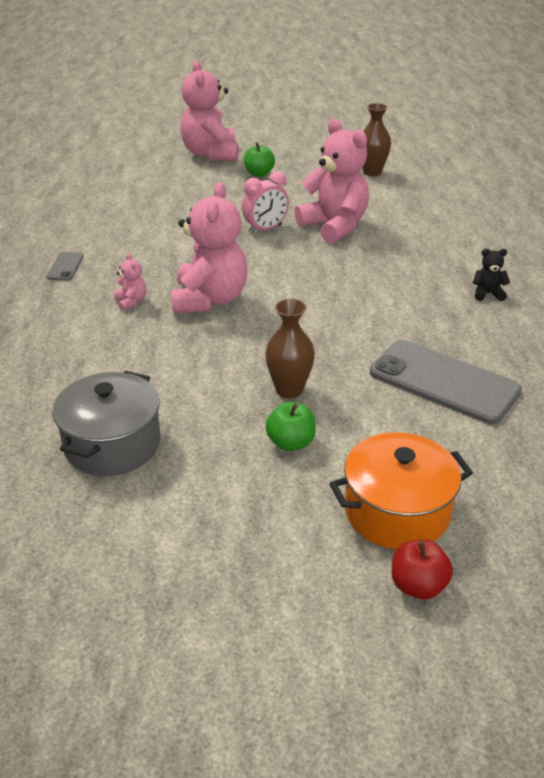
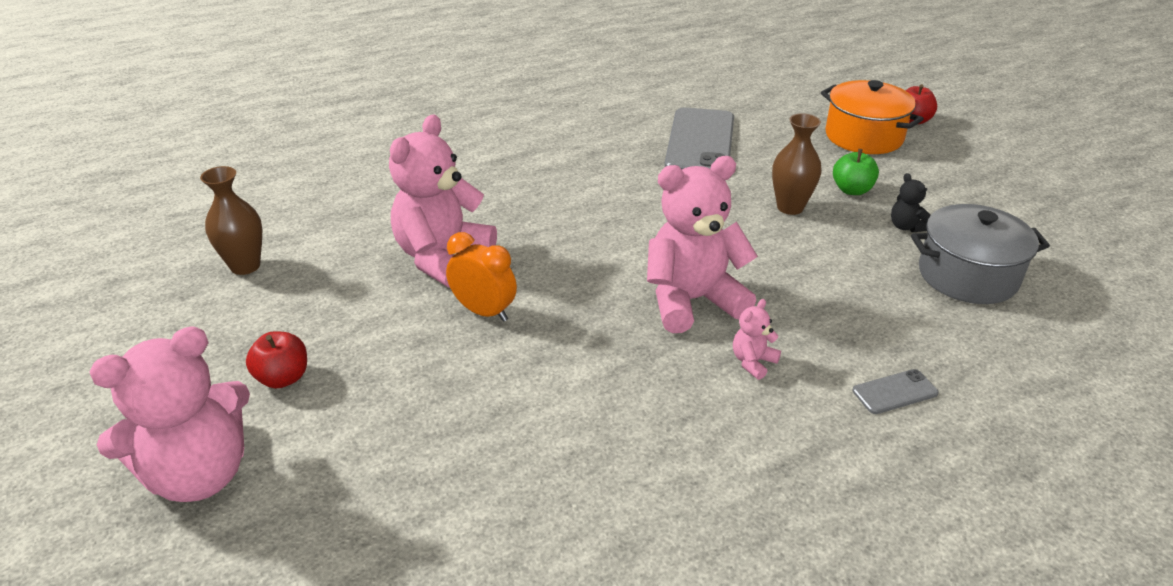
camera: 115 degrees left, 0 degrees up
grey phone [46,252,84,281] -> grey phone moved to [853,369,939,414]
pink clock [242,171,289,234] -> orange clock [446,232,517,322]
green apple [244,142,275,177] -> red apple [246,332,307,389]
black teddy bear [473,249,510,301] -> black teddy bear moved to [891,173,931,232]

